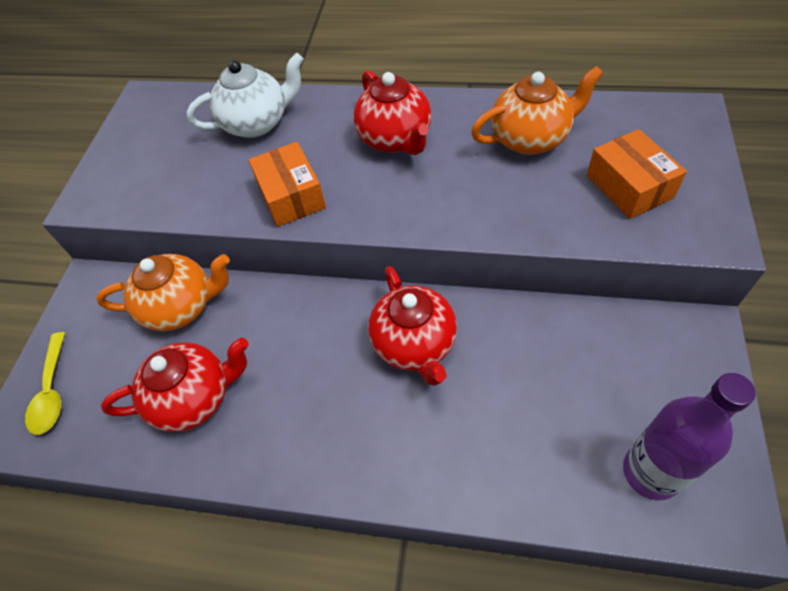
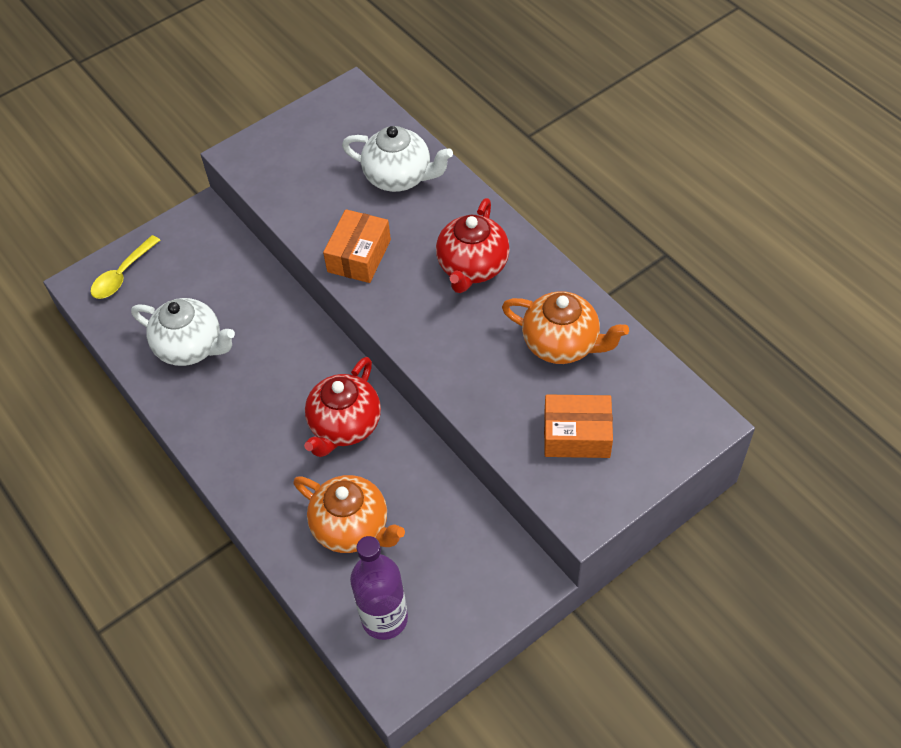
camera: 40 degrees right, 0 degrees up
orange teapot [96,254,230,331] -> orange teapot moved to [294,475,405,553]
red teapot [101,337,249,432] -> white teapot [131,298,235,366]
orange box [587,129,687,219] -> orange box turned 75 degrees clockwise [544,394,613,458]

